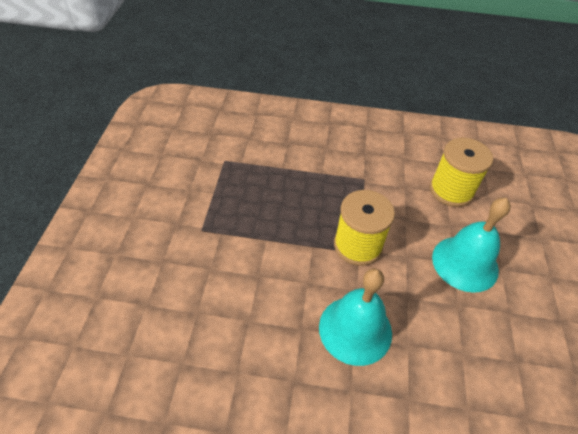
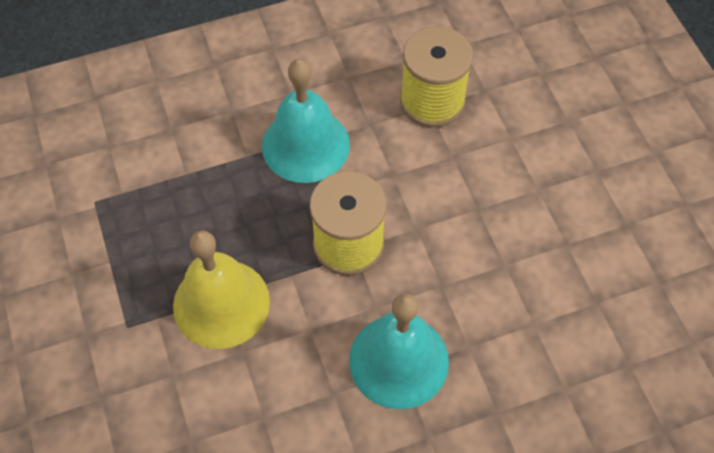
camera: 25 degrees left, 10 degrees up
turquoise bell [432,198,511,293] -> turquoise bell moved to [262,59,350,183]
none -> yellow bell [173,230,270,349]

